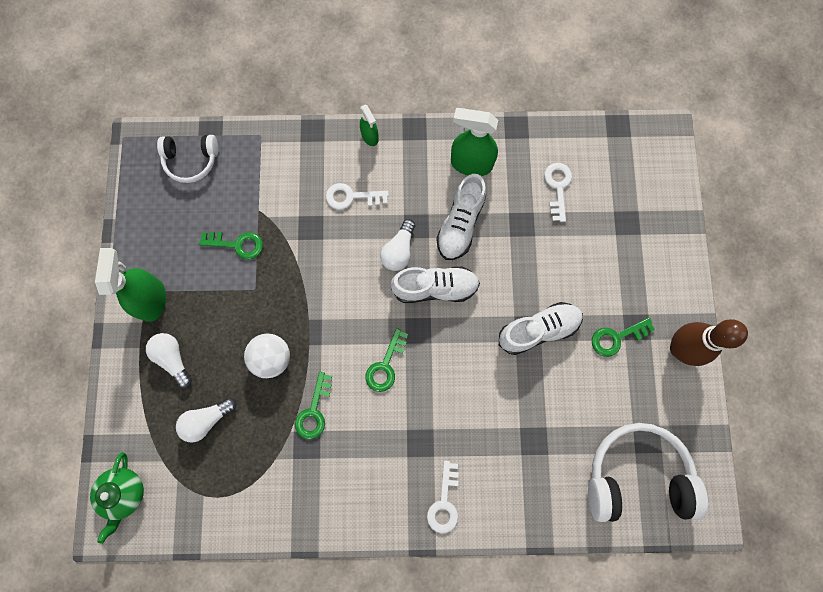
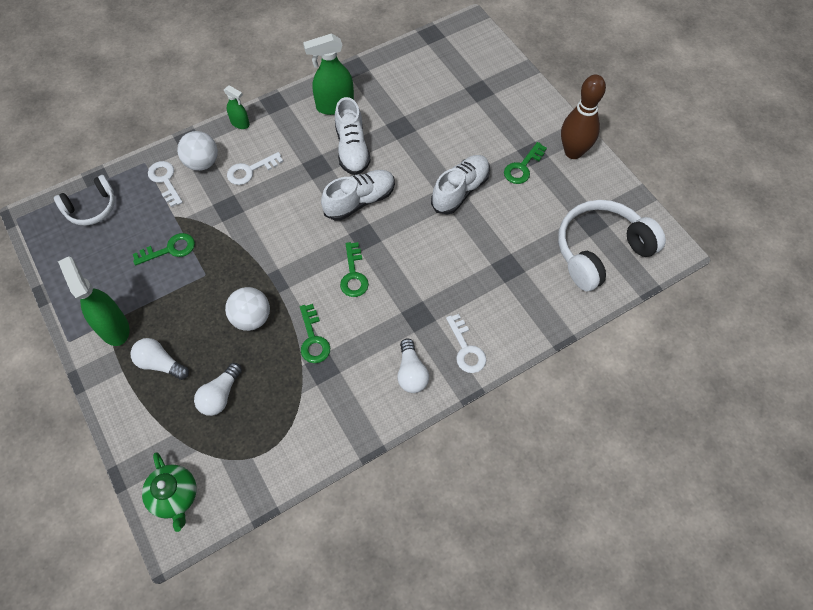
camera: 30 degrees left, 15 degrees down
white light bulb [380,219,415,271] -> white light bulb moved to [397,338,429,393]
white key [544,163,572,222] -> white key moved to [148,161,183,207]
none -> white ball [177,131,218,171]

